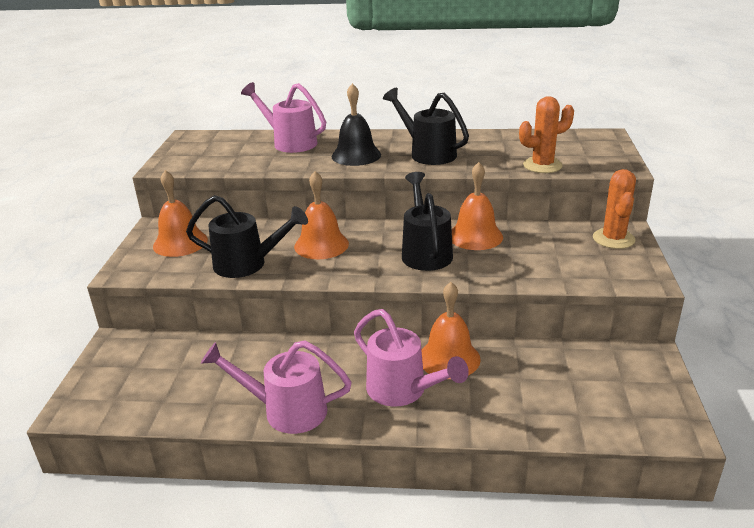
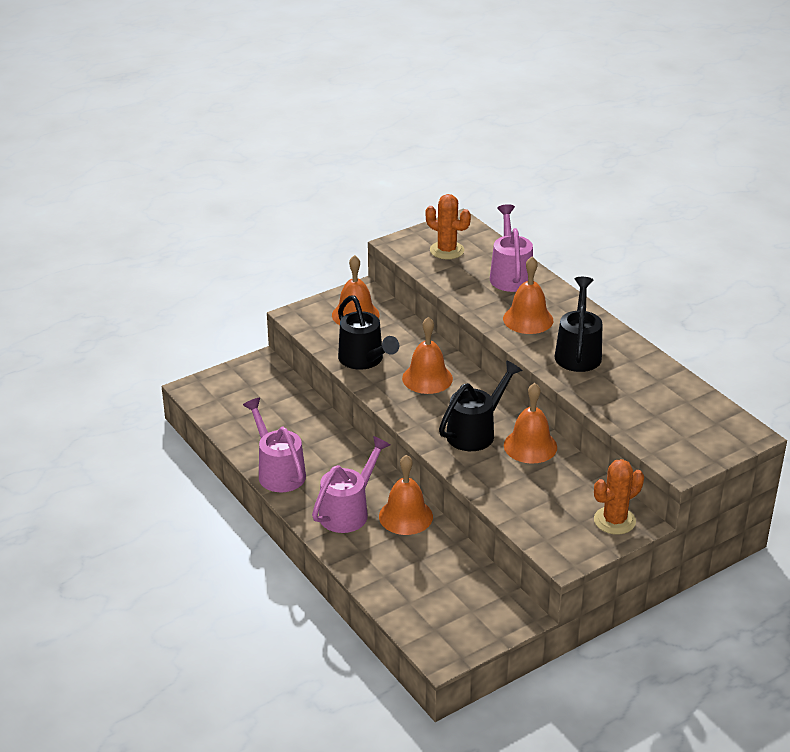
camera: 50 degrees right, 5 degrees up
black bell [332,83,381,166] -> orange bell [503,256,553,334]
pink watering can [354,309,469,406] -> pink watering can turned 150 degrees counterclockwise [312,436,390,533]
orange cactus [519,96,574,173] -> orange cactus moved to [425,194,471,260]

